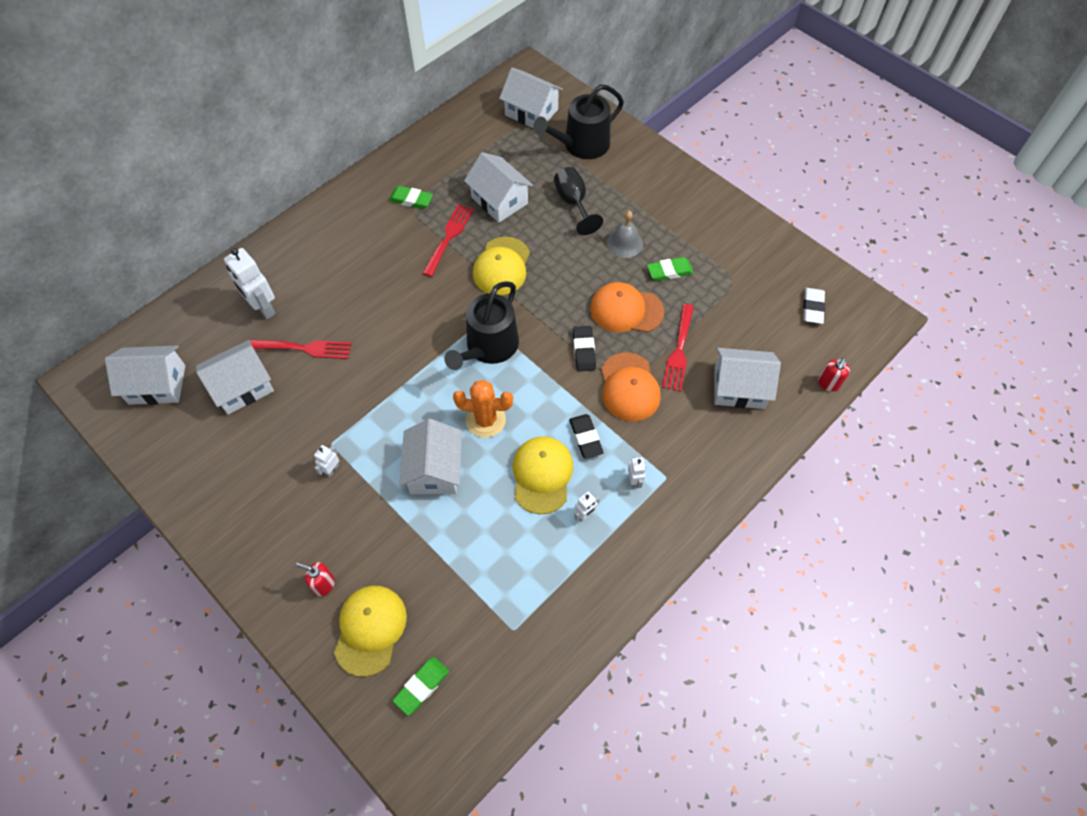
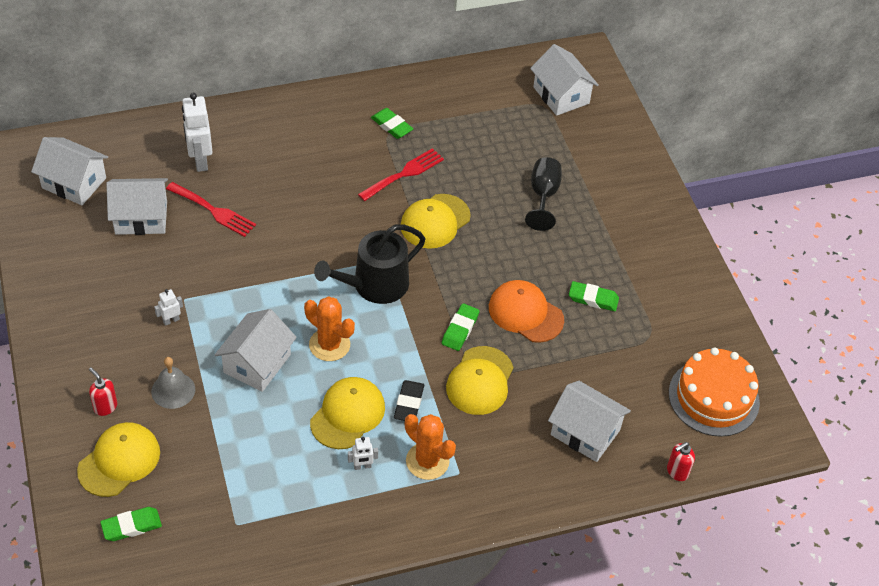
camera: 25 degrees right, 10 degrees down
white house [464,152,533,223] -> none
black watering can [533,84,624,159] -> none
black eraser [573,326,596,371] -> green eraser [442,303,479,351]
orange cap [601,353,661,421] -> yellow cap [446,346,514,415]
grey bell [607,211,643,258] -> grey bell moved to [151,357,195,409]
white robot [628,456,646,489] -> orange cactus [405,414,456,480]
red fork [662,304,694,392] -> none
white eraser [803,288,825,324] -> orange cake [669,347,760,437]

